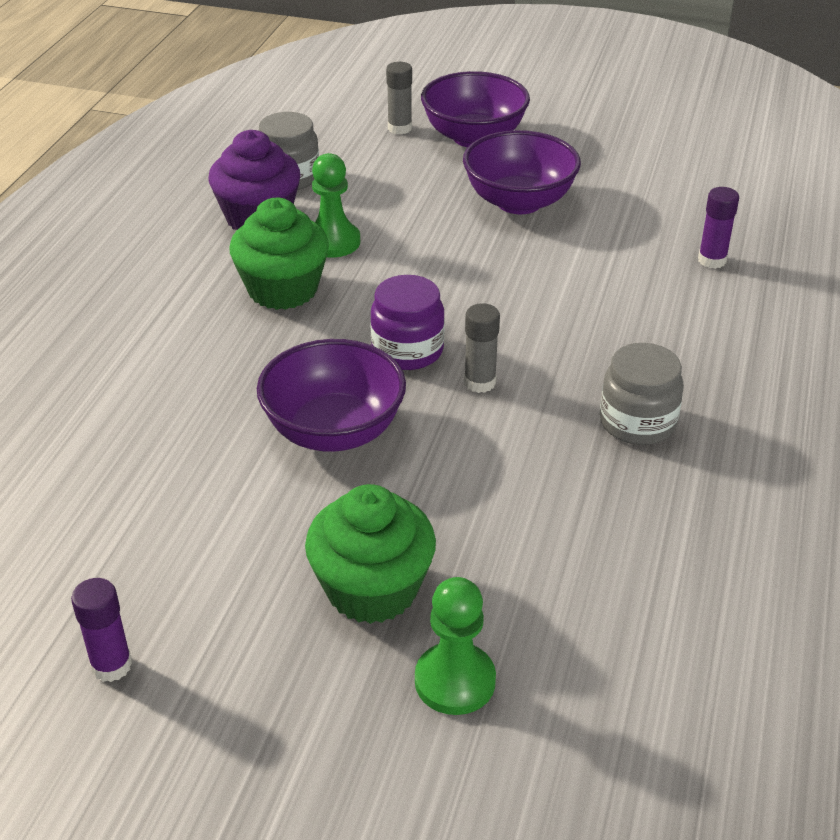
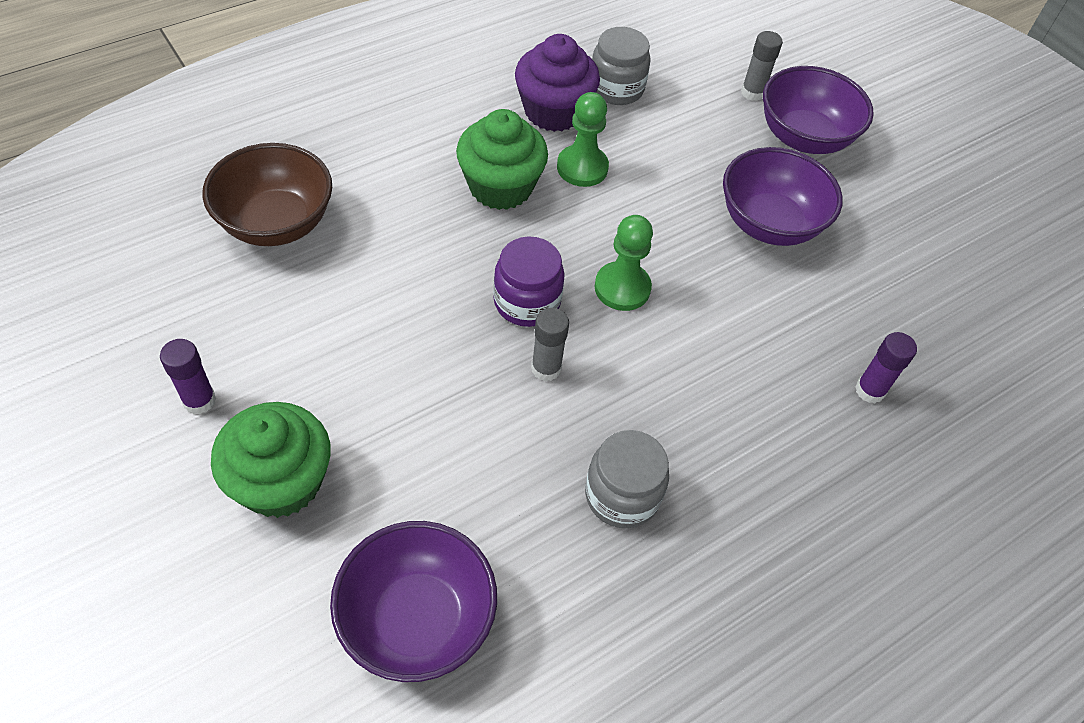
camera: 35 degrees right, 15 degrees up
purple glue stick [71,578,132,682] -> purple glue stick moved to [160,339,216,414]
purple bowl [257,339,406,452] -> purple bowl moved to [330,521,497,682]
green pawn [415,577,496,715] -> green pawn moved to [594,215,653,311]
none -> brown bowl [202,143,332,246]

